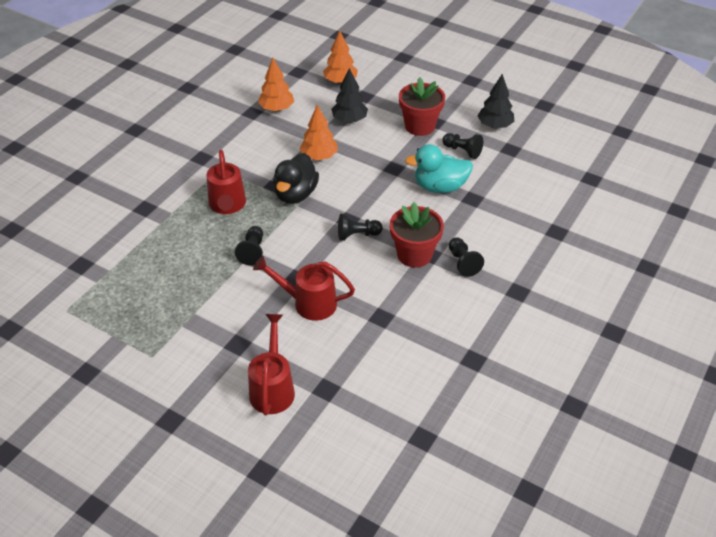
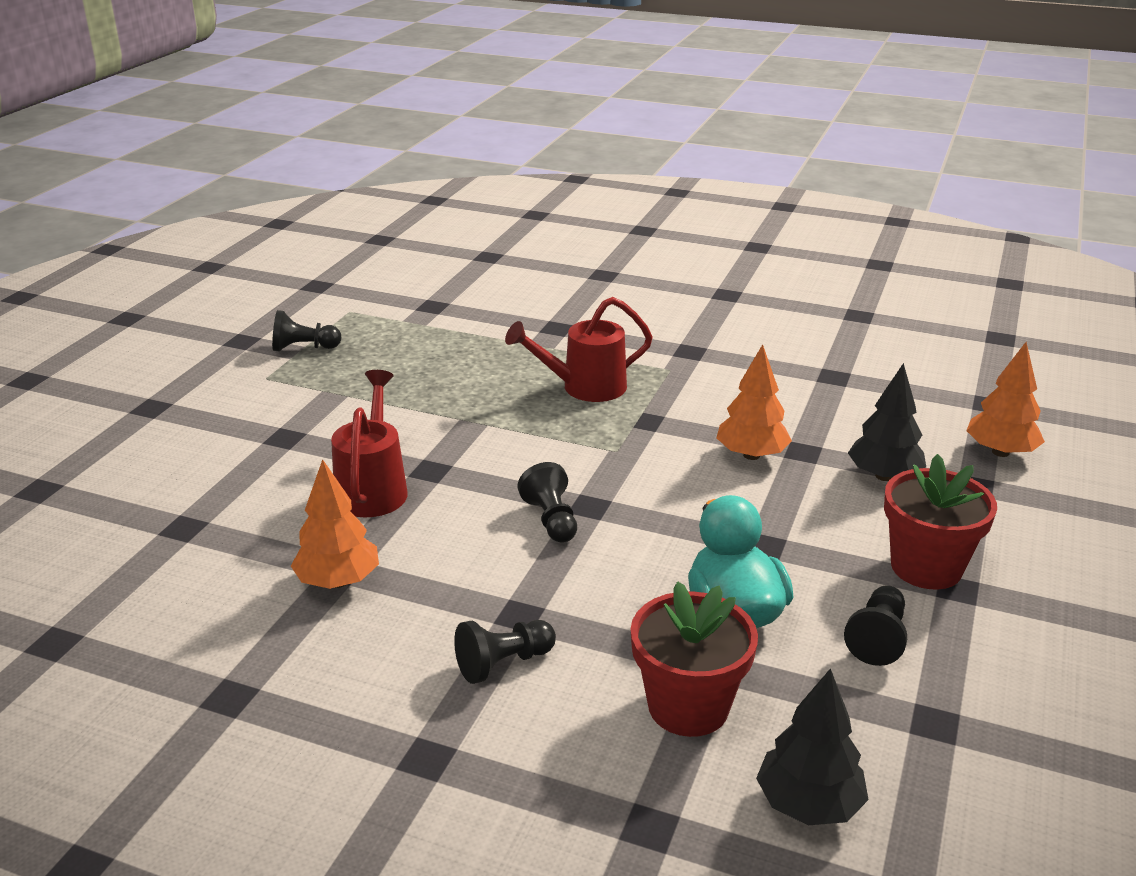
camera: 80 degrees right, 15 degrees down
black pawn [235,226,263,265] -> black pawn moved to [272,310,341,352]
red watering can [248,314,295,416] -> none
orange tree [258,57,294,111] -> orange tree moved to [291,459,379,589]
black duck [273,153,319,204] -> none
red flower pot [390,202,444,268] -> red flower pot moved to [631,581,758,737]
black tree [478,74,514,129] -> black tree moved to [756,668,869,825]

